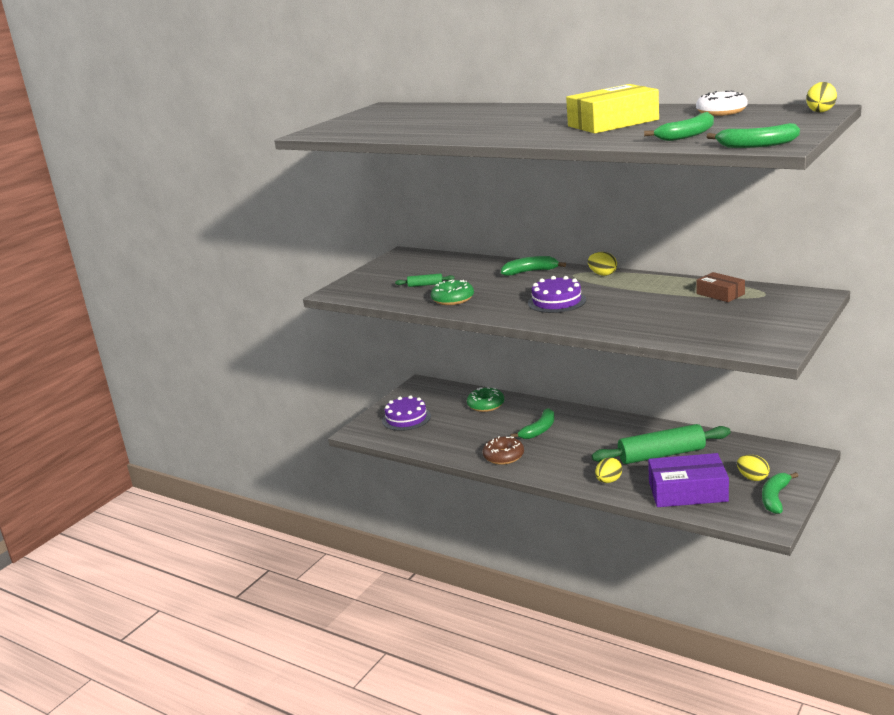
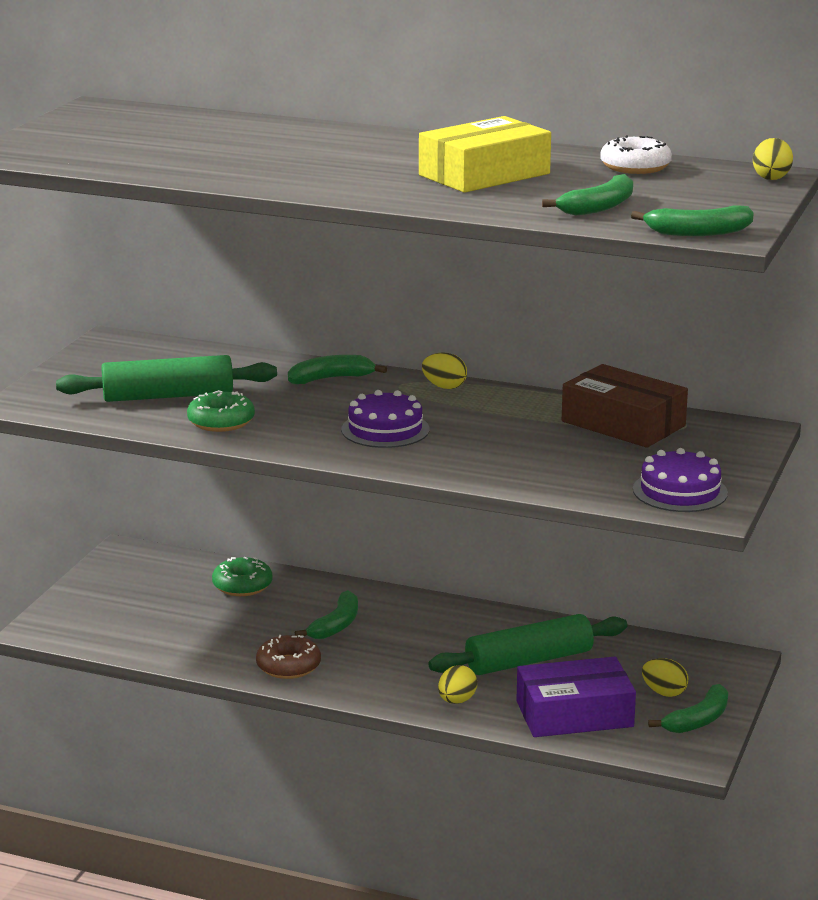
camera: 15 degrees left, 0 degrees up
purple cake [382,395,431,431] -> purple cake moved to [633,448,728,512]
green rolling pin [395,273,455,287] -> green rolling pin [56,355,277,402], size x2.33
brown box [696,272,745,302] -> brown box [562,364,688,448], size x1.81
green banana [762,472,799,514] -> green banana turned 150 degrees counterclockwise [648,684,728,733]

